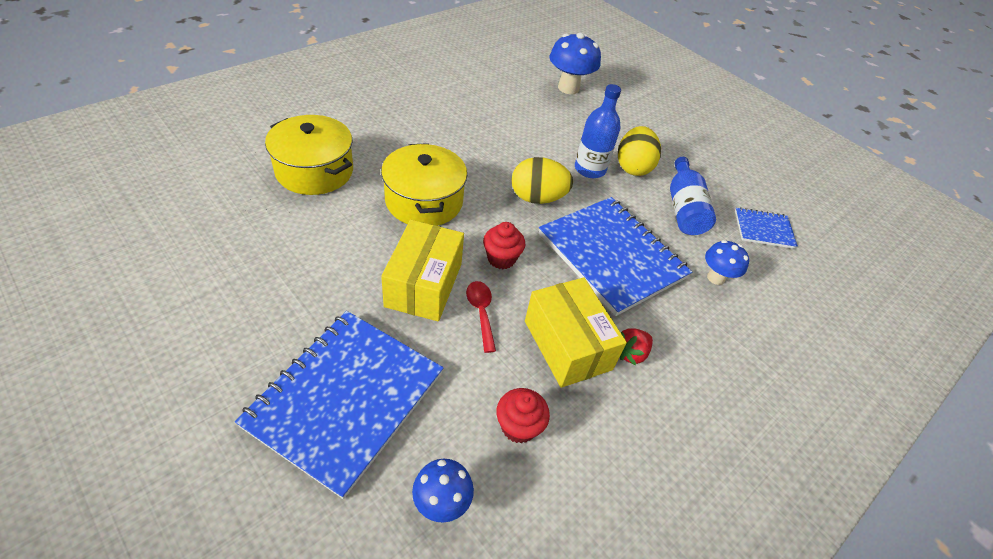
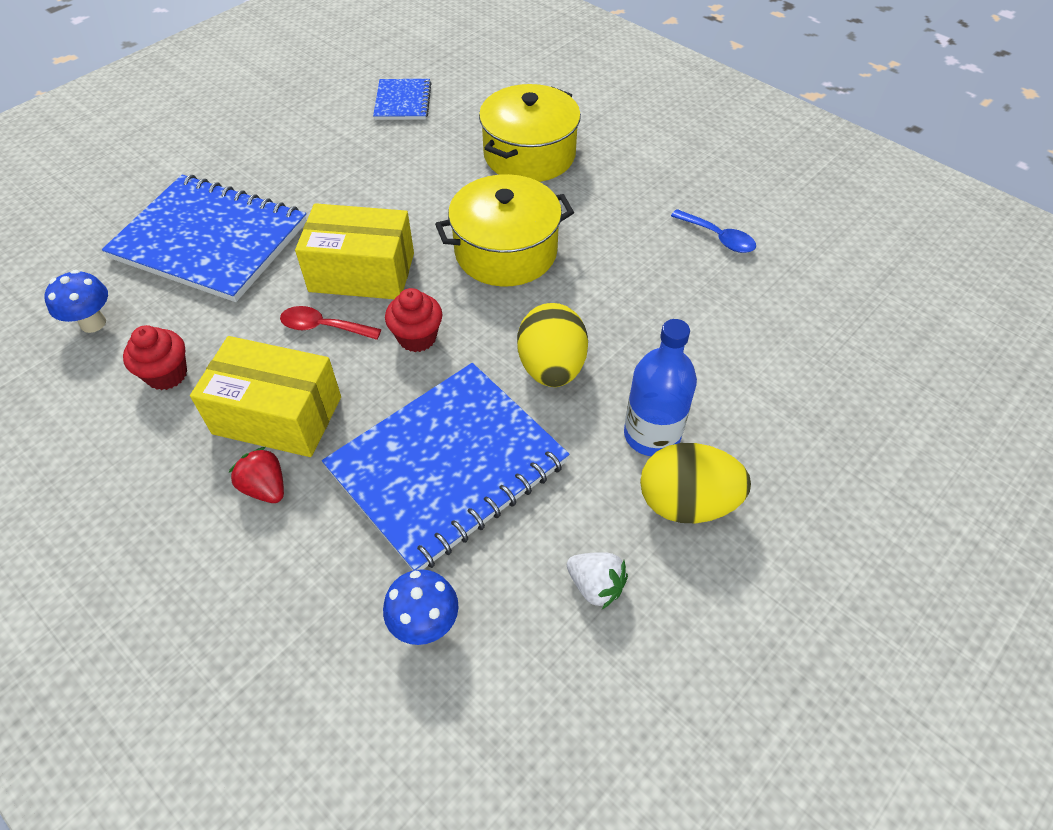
camera: 90 degrees right, 5 degrees up
red spoon [466,281,496,353] -> red spoon turned 150 degrees counterclockwise [280,306,381,340]
yellow box [525,277,627,388] -> yellow box turned 45 degrees clockwise [190,336,341,457]
blue mushroom [550,33,601,94] -> none
blue bottle [670,157,716,235] -> white strawberry [567,552,628,609]
blue notebook [735,207,798,249] -> blue notebook moved to [373,79,432,120]
none -> blue spoon [671,209,756,253]

